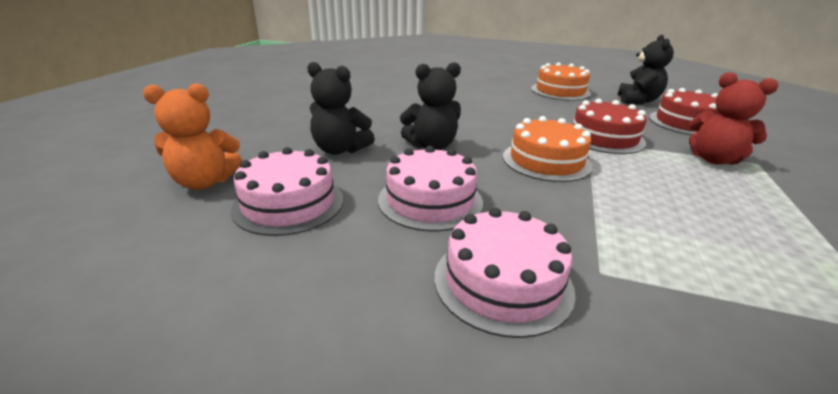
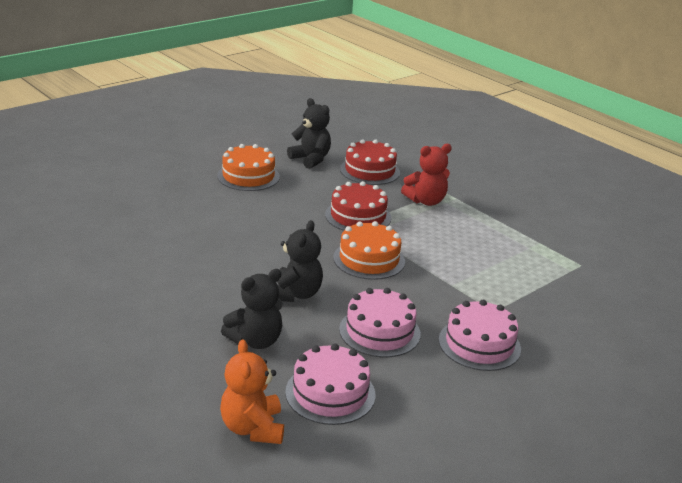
camera: 60 degrees left, 0 degrees up
orange teddy bear [143,83,242,190] -> orange teddy bear turned 150 degrees clockwise [220,339,284,444]

